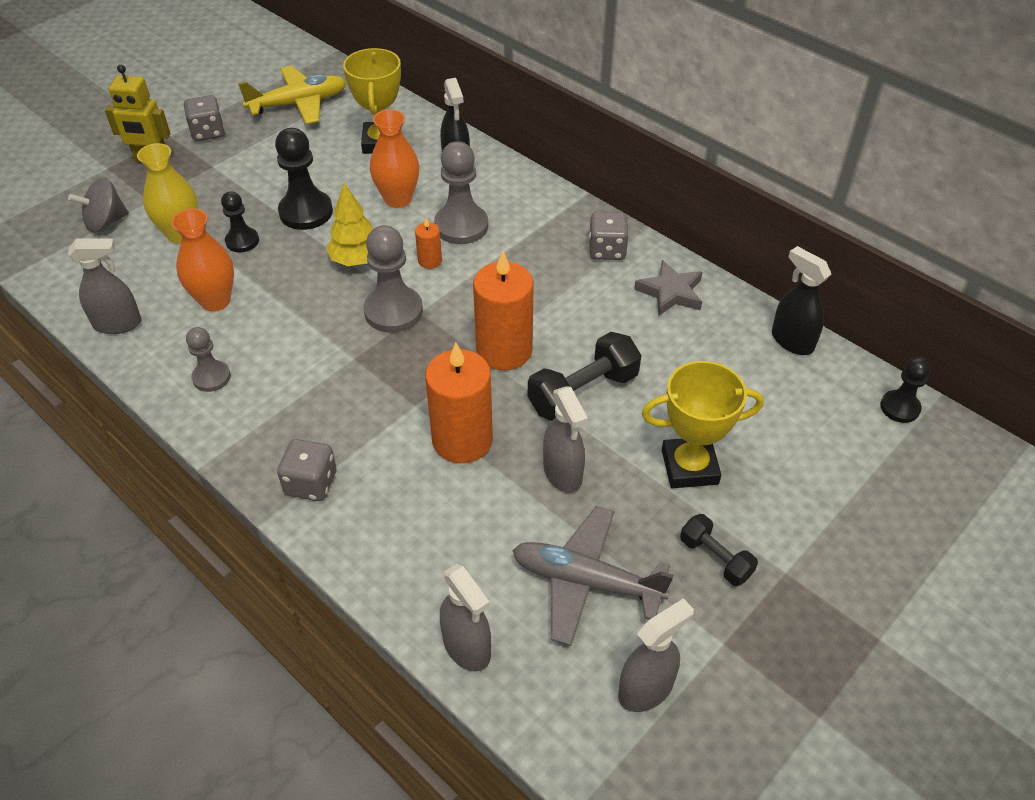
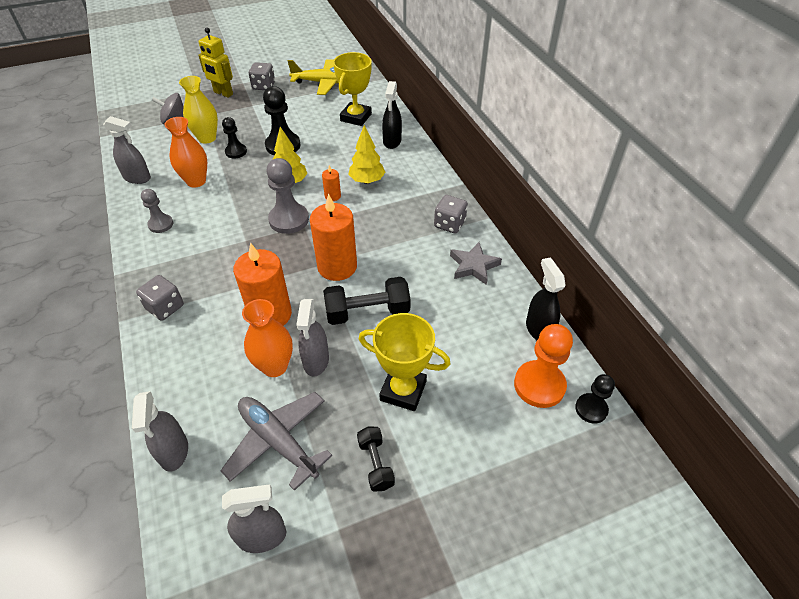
camera: 25 degrees right, 0 degrees up
orange vase [370,109,419,208] -> orange vase moved to [242,299,293,377]
grey pawn [434,141,488,244] -> yellow tree [348,125,385,184]
none -> orange pawn [514,324,573,408]

